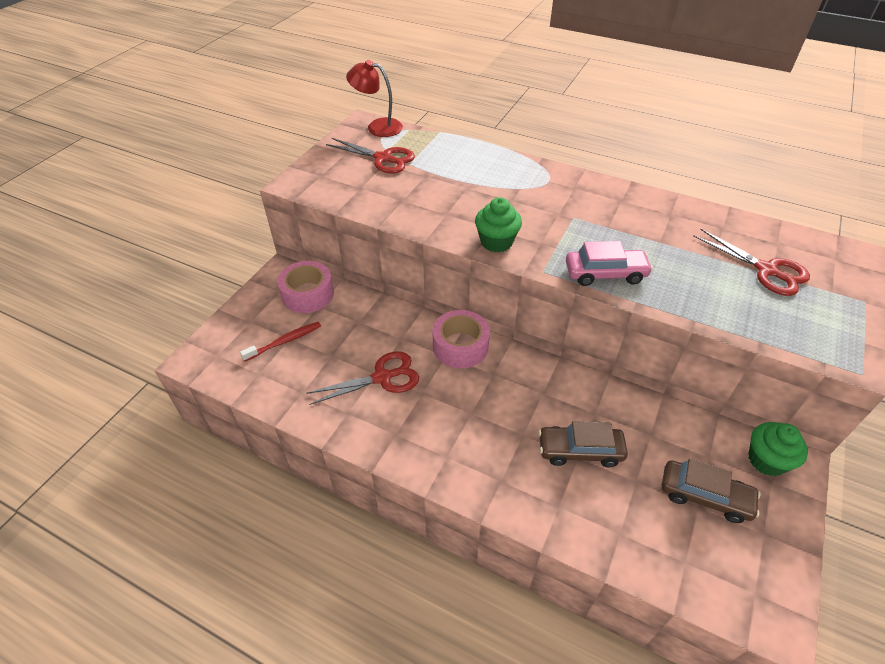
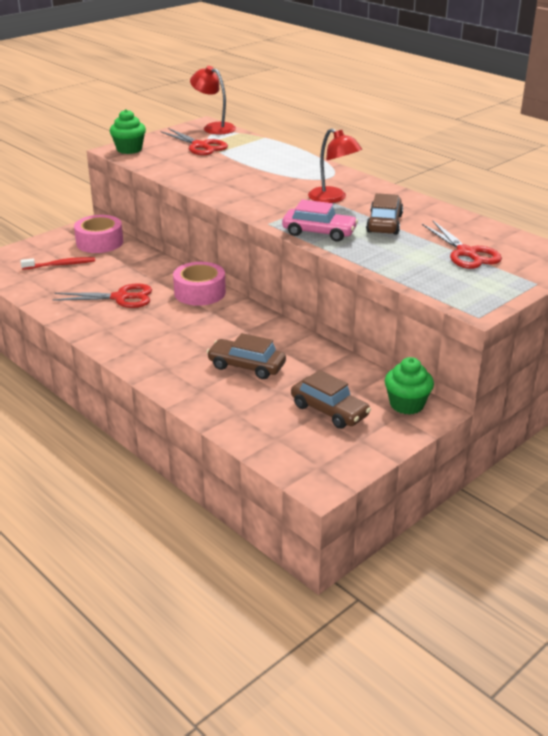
camera: 20 degrees right, 15 degrees down
green cupcake [475,197,522,252] -> green cupcake moved to [110,109,146,154]
none -> red lamp [308,128,362,203]
none -> brown car [366,193,403,235]

